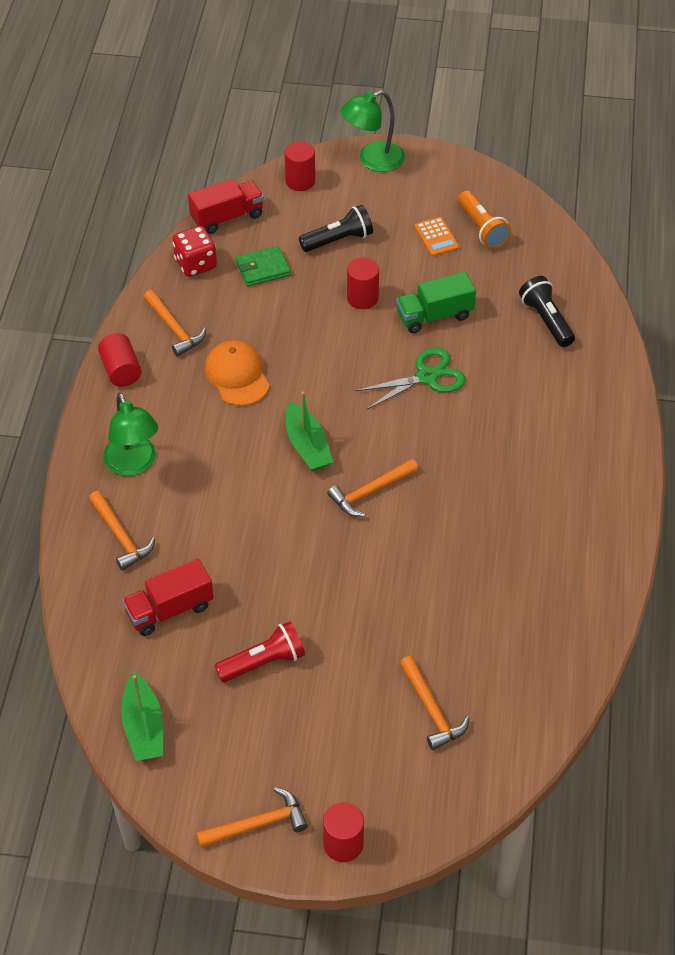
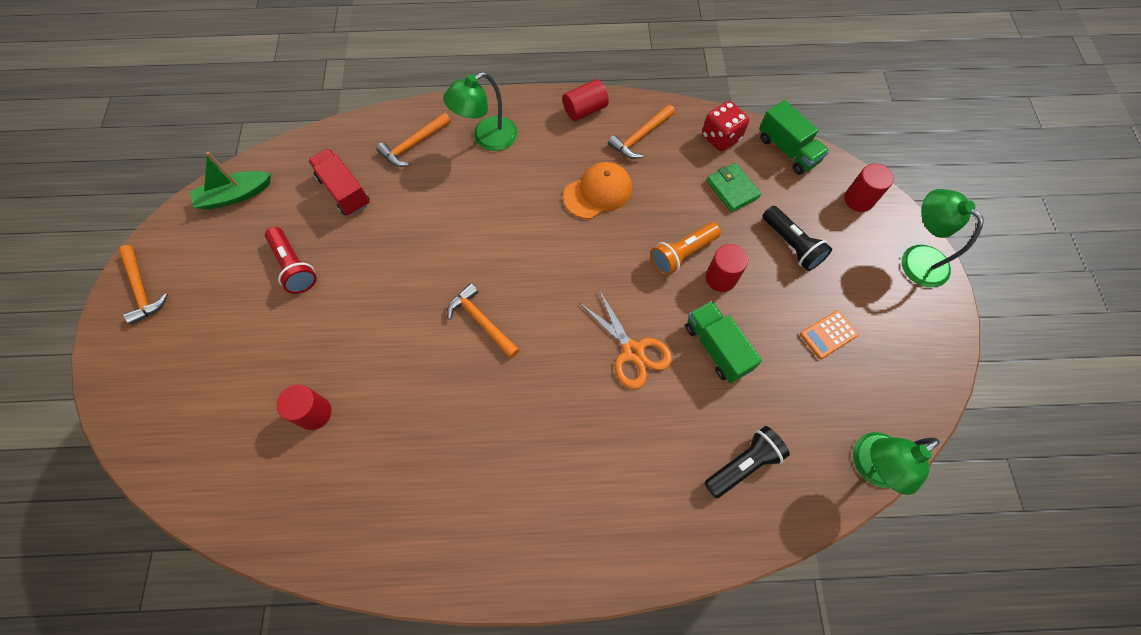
camera: 80 degrees right, 15 degrees up
red truck [188,179,264,234] -> green truck [759,100,829,175]
green boat [286,391,333,471] -> none
red cylinder [323,802,364,862] -> red cylinder moved to [276,384,332,430]
green scissors [355,348,466,410] -> orange scissors [580,290,672,389]
orange hammer [400,656,470,750] -> none
orange flashlight [458,191,512,249] -> orange flashlight moved to [651,222,721,276]
none -> green lamp [853,432,940,495]

